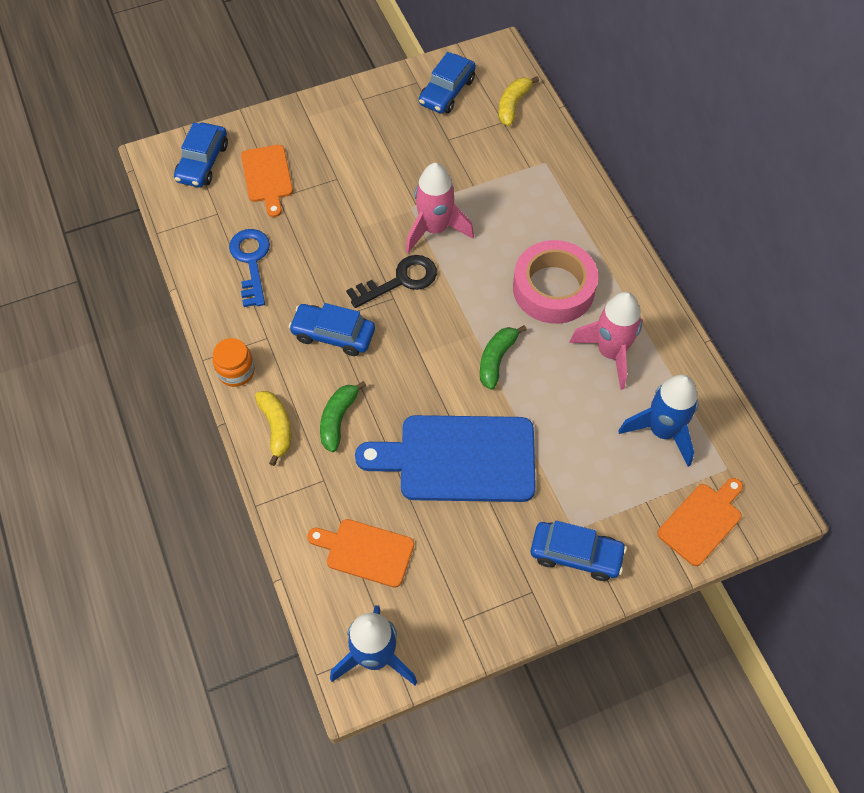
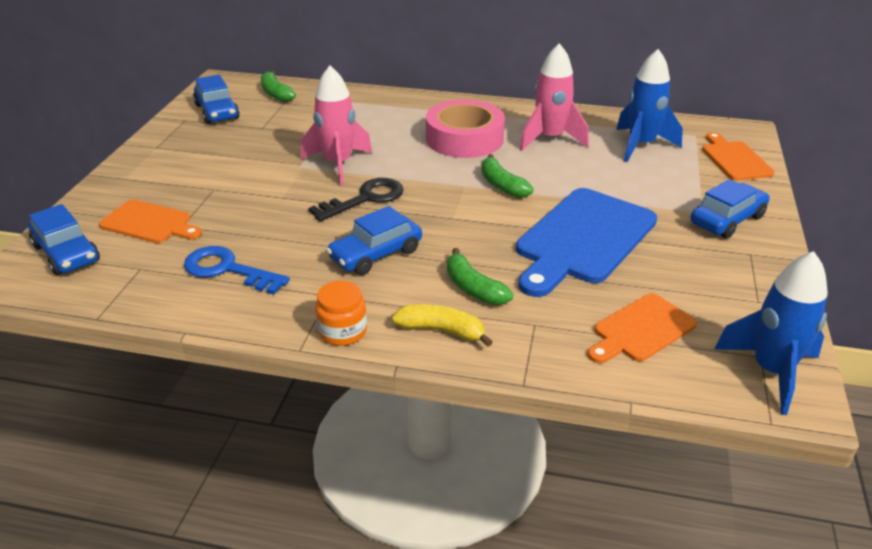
camera: 55 degrees left, 25 degrees down
black key [346,255,437,308] -> black key turned 45 degrees clockwise [308,178,404,221]
yellow banana [498,76,539,126] -> green banana [261,70,296,102]

